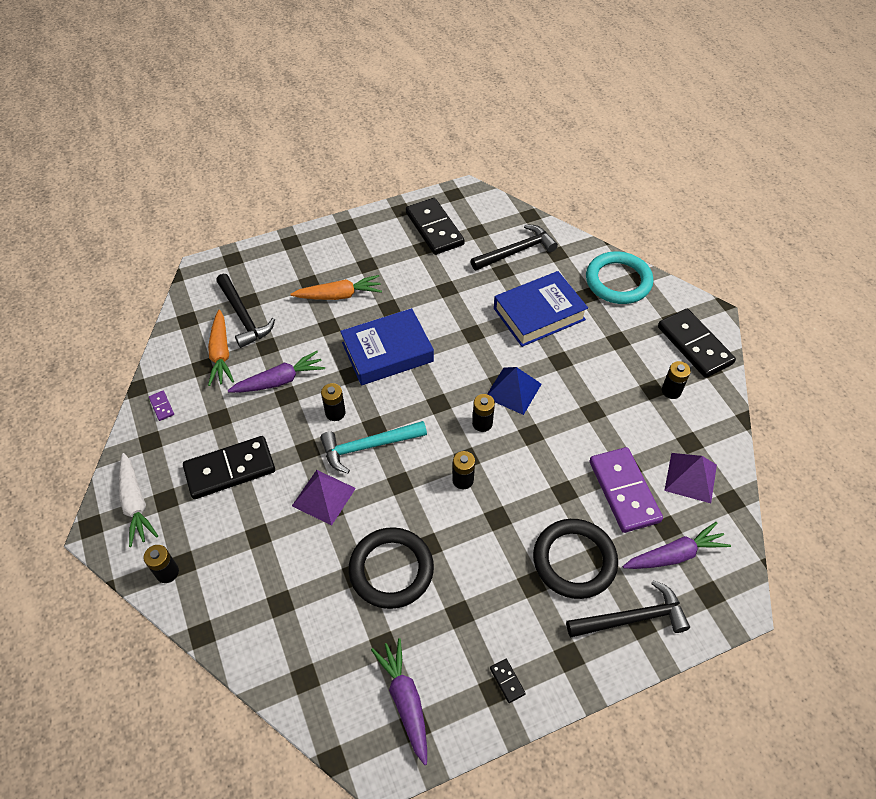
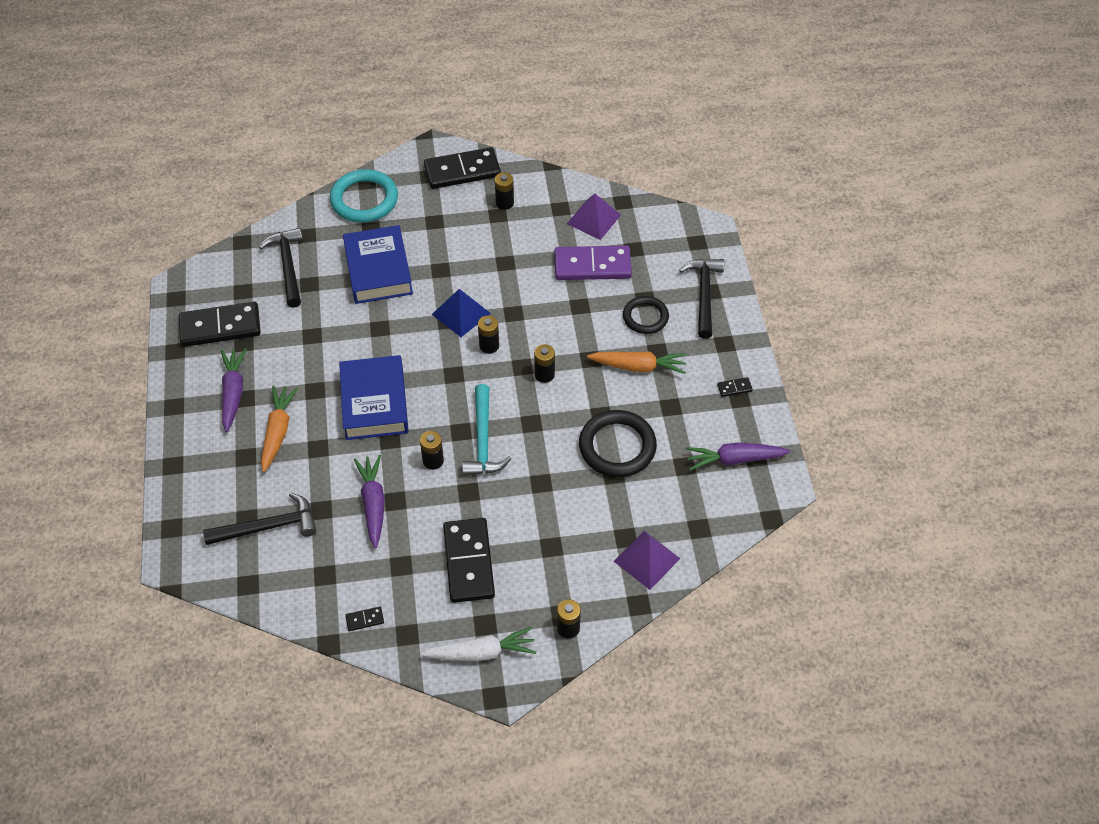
camera: 75 degrees left, 0 degrees up
purple domino [149,391,174,421] -> black domino [345,606,384,631]
orange carrot [208,310,234,386] -> orange carrot moved to [587,352,687,374]
purple pyramid [292,470,356,526] -> purple pyramid moved to [614,531,681,590]
black ring [533,519,618,599] -> black ring [623,296,669,334], size x0.64
purple carrot [623,522,731,569] -> purple carrot moved to [221,348,247,432]

